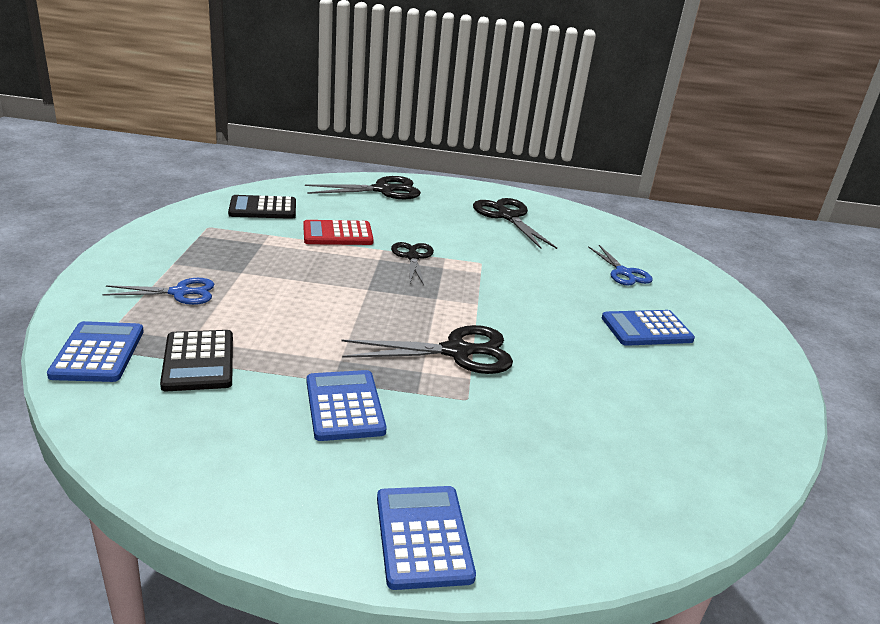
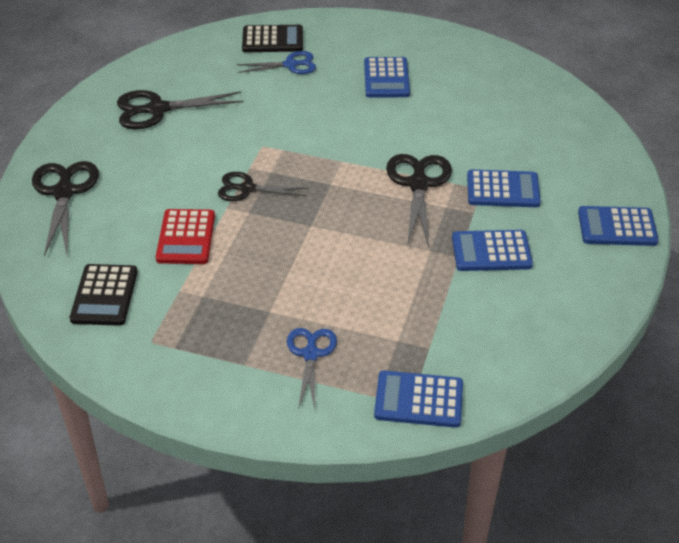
camera: 75 degrees left, 15 degrees up
black calculator [160,330,233,391] -> black calculator moved to [242,25,303,52]
none -> blue calculator [467,170,541,207]

